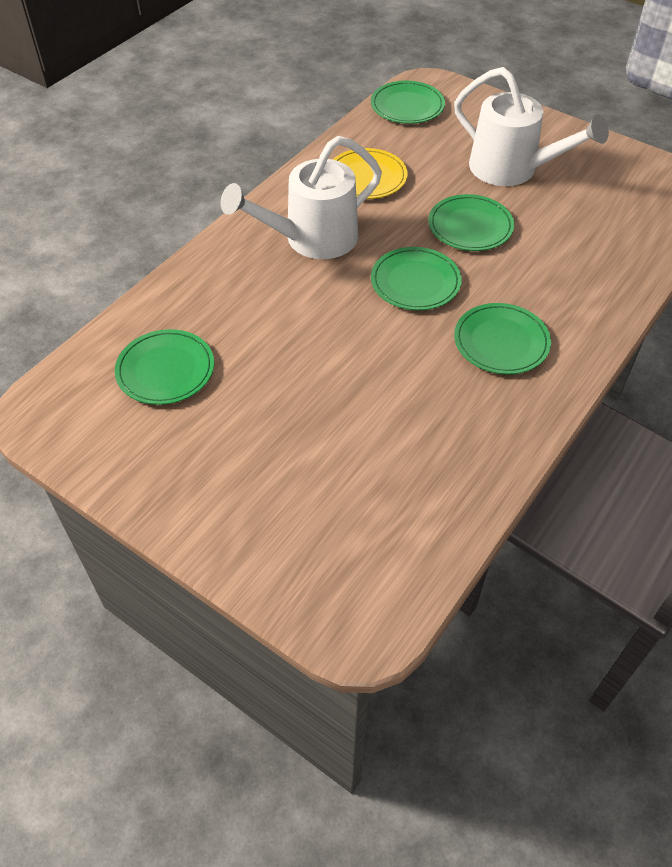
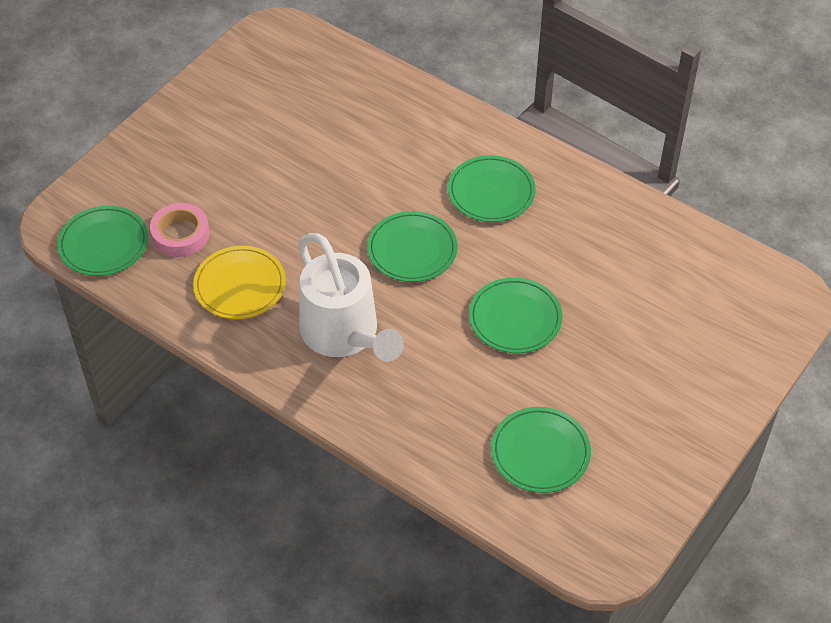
camera: 90 degrees left, 0 degrees up
green plate [428,194,514,251] -> green plate moved to [469,277,563,353]
white watering can [454,67,609,186] -> none
none -> pink tape [150,203,210,257]

